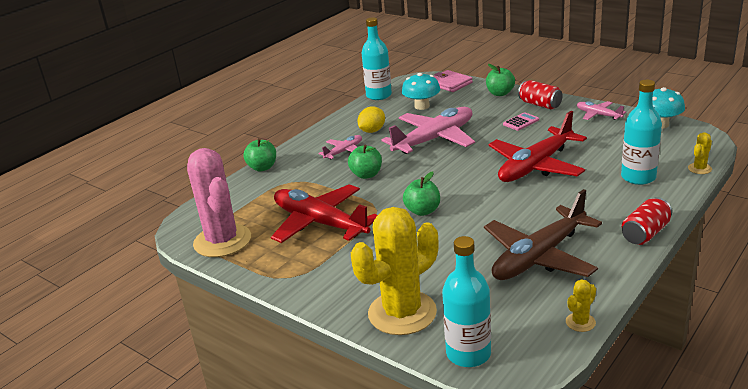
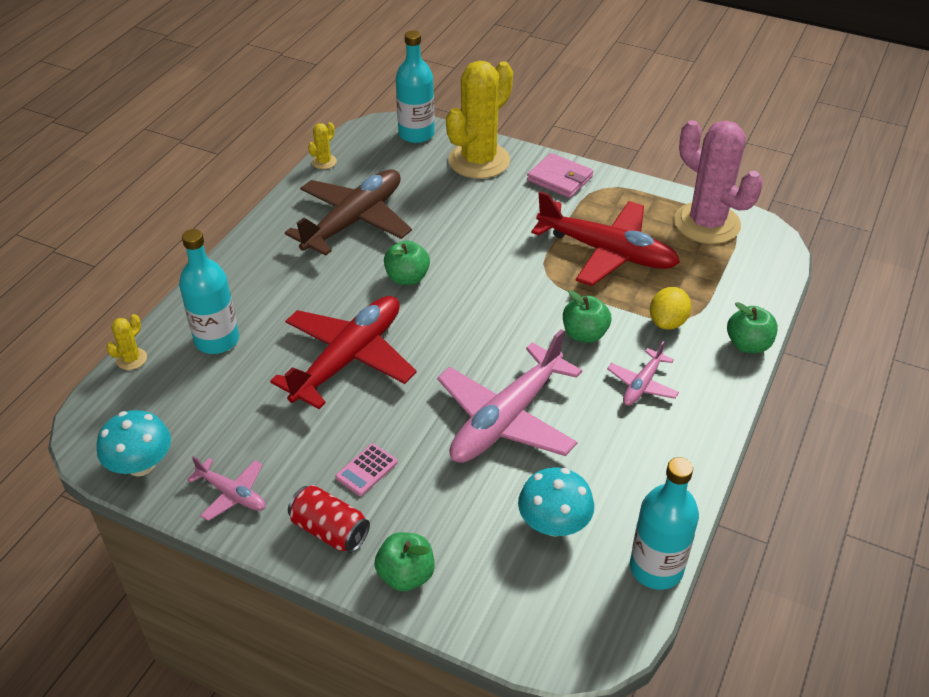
camera: 165 degrees right, 15 degrees up
yellow lemon [358,106,385,133] -> yellow lemon moved to [650,287,691,330]
green apple [403,171,440,216] -> green apple moved to [384,240,430,285]
pink wallet [434,70,473,92] -> pink wallet moved to [527,153,594,198]
red can [622,197,672,245] -> none

